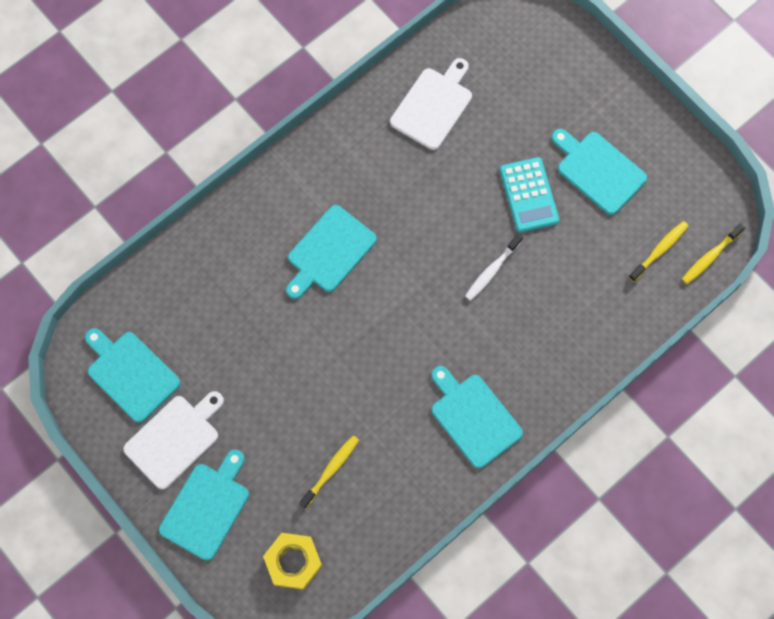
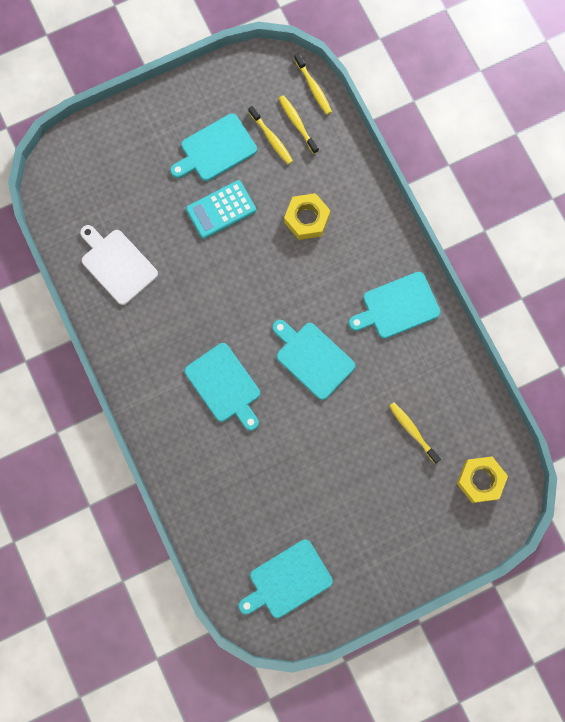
camera: 75 degrees left, 5 degrees up
white cutting board [123,391,224,489] -> none
turquoise cutting board [159,450,249,561] -> turquoise cutting board moved to [272,320,356,400]
white toothbrush [465,234,523,301] -> none
turquoise calculator [500,157,559,232] -> turquoise calculator turned 150 degrees clockwise [186,180,256,239]
none -> yellow toothbrush [248,106,293,164]
none -> yellow nut [284,193,330,240]

